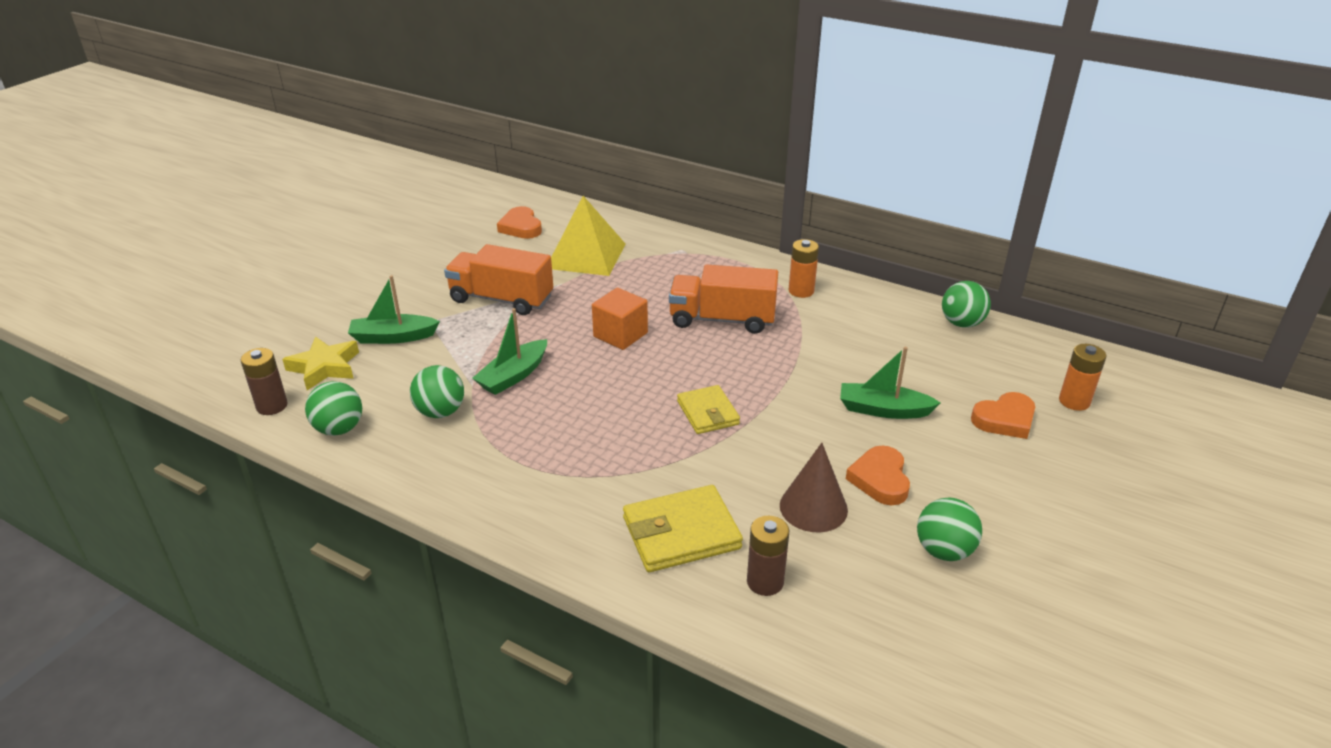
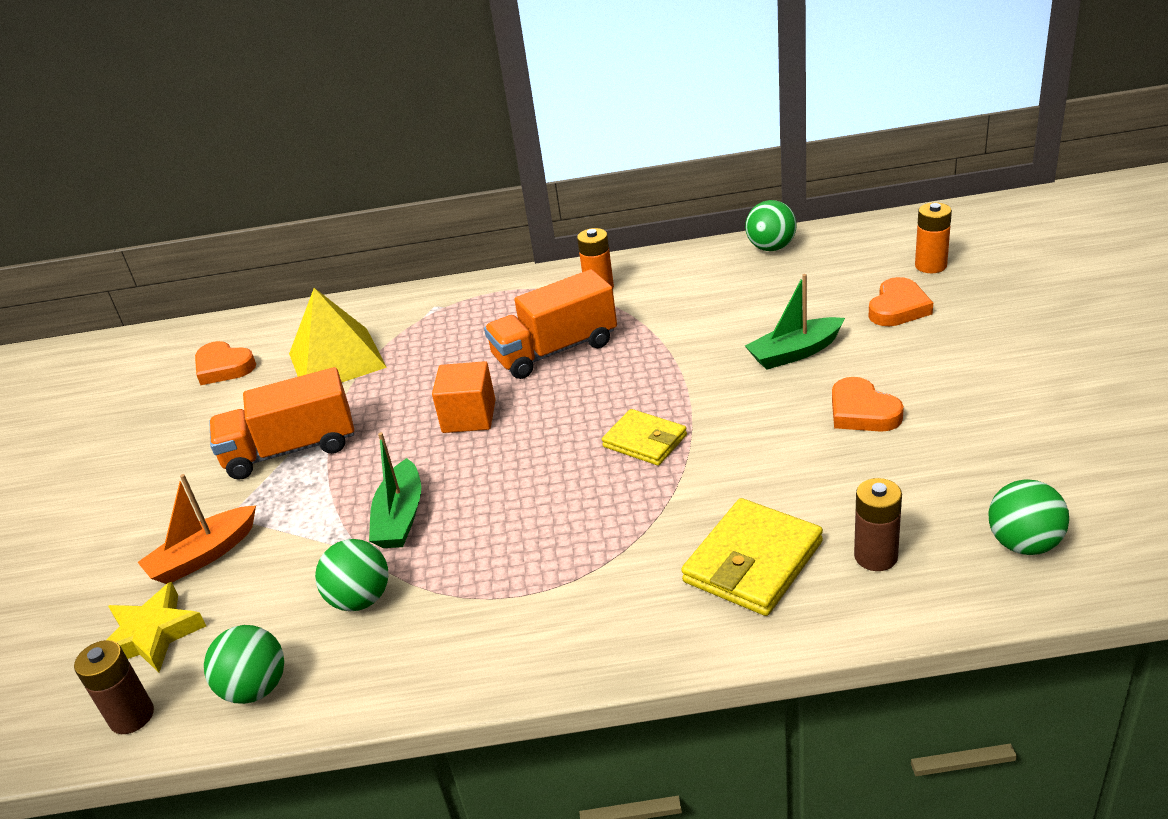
camera: 30 degrees left, 0 degrees up
green boat [348,275,440,344] -> orange boat [138,474,256,584]
brown cone [780,443,848,532] -> none
green ball [917,498,982,561] -> green ball moved to [988,479,1069,555]

